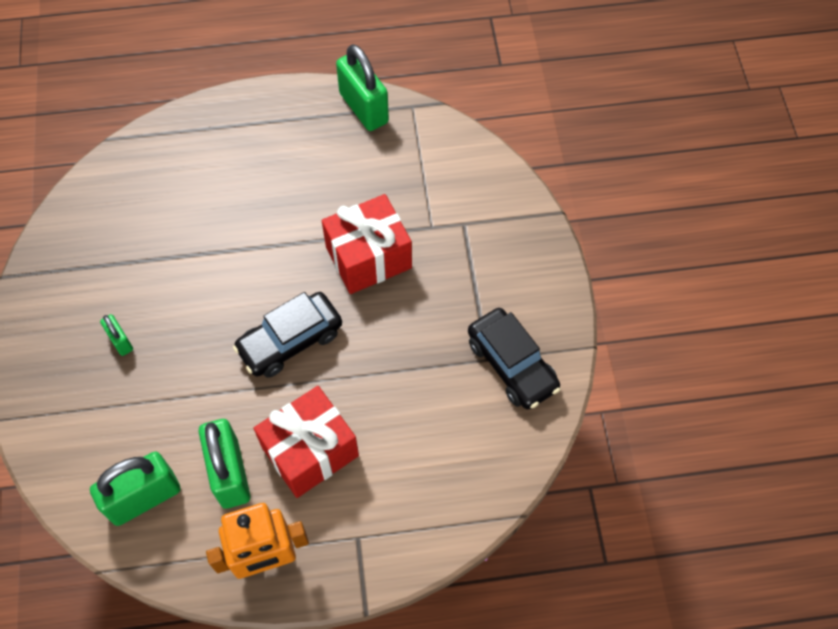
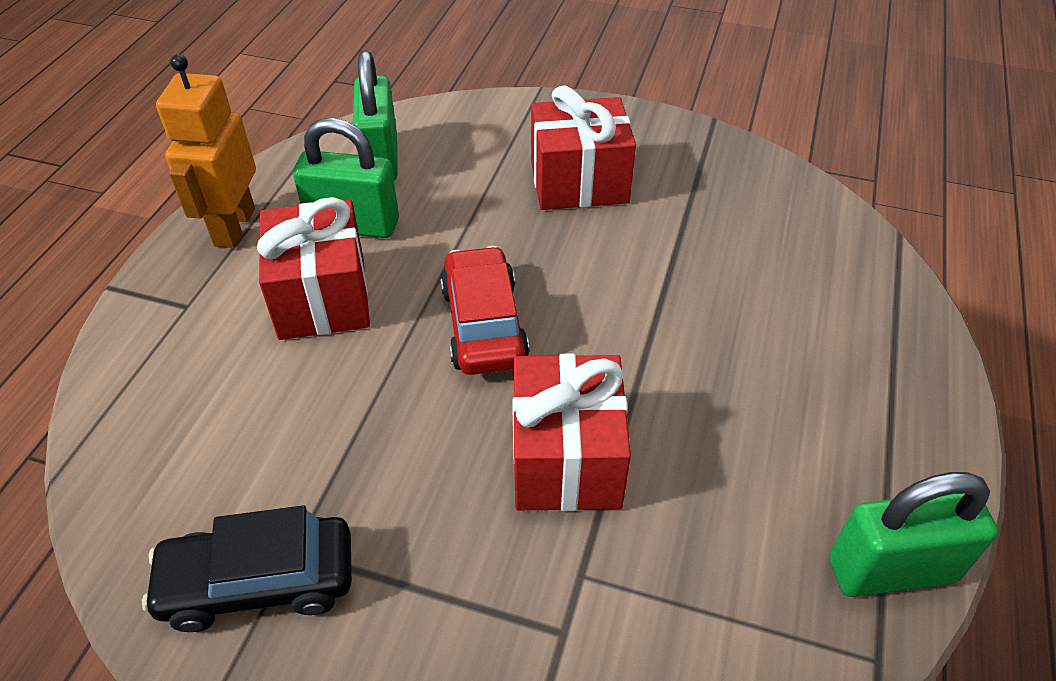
camera: 115 degrees right, 15 degrees down
green padlock [100,314,133,356] -> red gift [531,85,636,210]
black car [233,292,342,378] -> red car [441,246,529,375]

